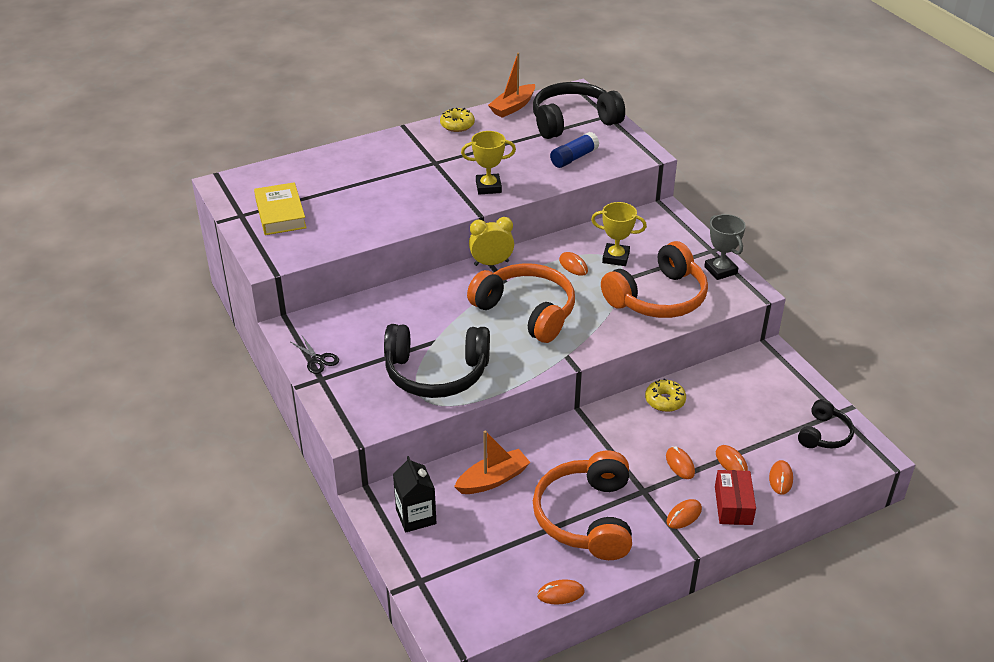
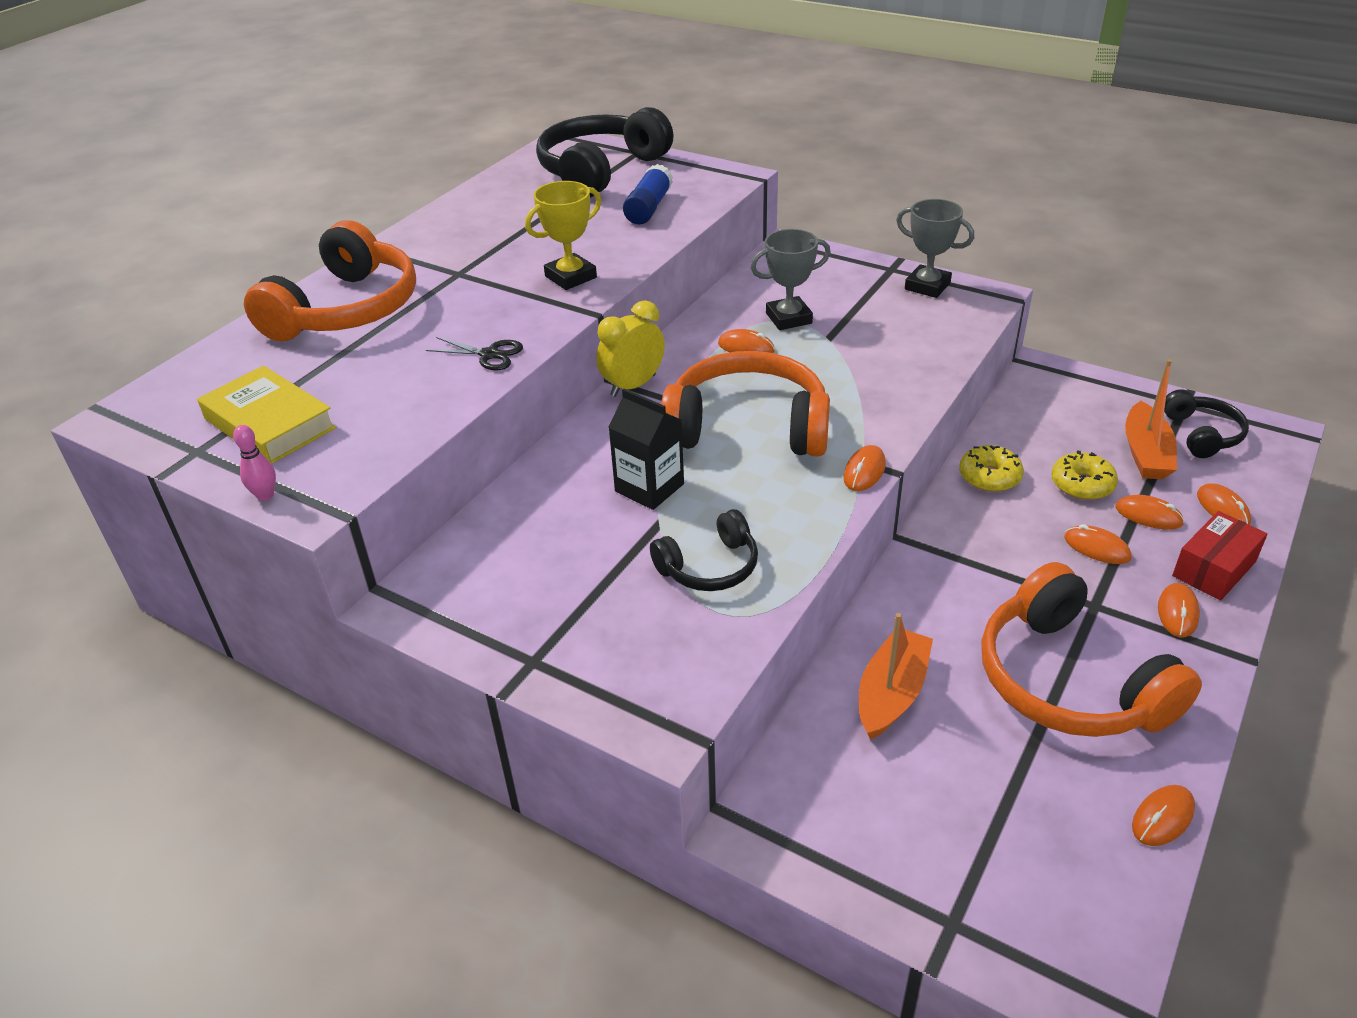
camera: 30 degrees left, 0 degrees up
black scissors [291,336,339,374] -> black scissors moved to [426,337,523,370]
black headphones [384,324,490,398] -> black headphones [650,509,758,591], size x0.53
black carton [393,456,436,533] -> black carton moved to [608,389,684,510]
yellow donut [440,108,475,132] -> yellow donut moved to [1051,450,1118,500]
orange boat [488,53,535,118] -> orange boat moved to [1125,359,1177,479]
yellow trophy [591,202,647,266] -> grey trophy [750,229,831,330]
orange headphones [601,241,708,318] -> orange headphones moved to [244,220,416,341]
red box [715,470,756,525] -> red box turned 75 degrees clockwise [1172,511,1268,600]
none -> pink bowling pin [233,425,276,501]
none -> orange mouse [843,445,886,491]

